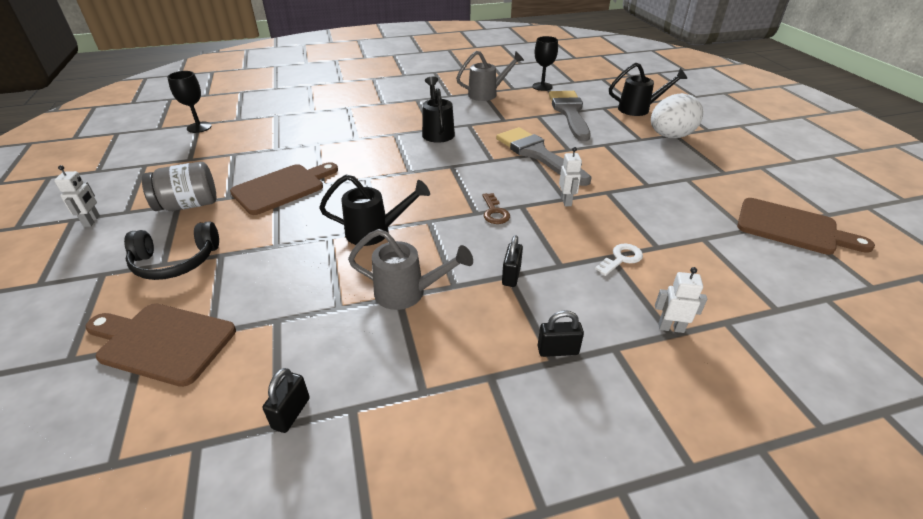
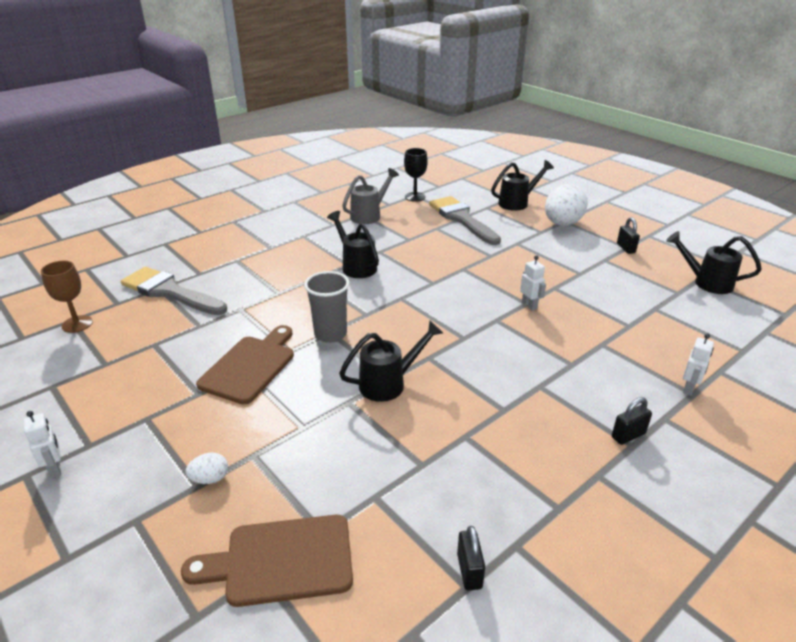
camera: 25 degrees left, 5 degrees down
black headphones [124,221,219,280] -> white egg [185,452,228,484]
grey jar [142,162,216,211] -> none
black goblet [167,71,212,133] -> brown goblet [41,261,93,333]
grey watering can [348,229,473,310] -> none
brown key [482,193,510,224] -> none
grey brush [496,127,592,186] -> grey brush moved to [121,267,227,315]
black padlock [502,235,523,287] -> black padlock moved to [617,217,640,254]
white key [595,244,643,276] -> none
white robot [655,267,707,333] -> white robot turned 135 degrees clockwise [683,334,714,396]
brown cutting board [737,198,875,255] -> black watering can [666,231,762,294]
none -> grey cup [304,271,350,343]

